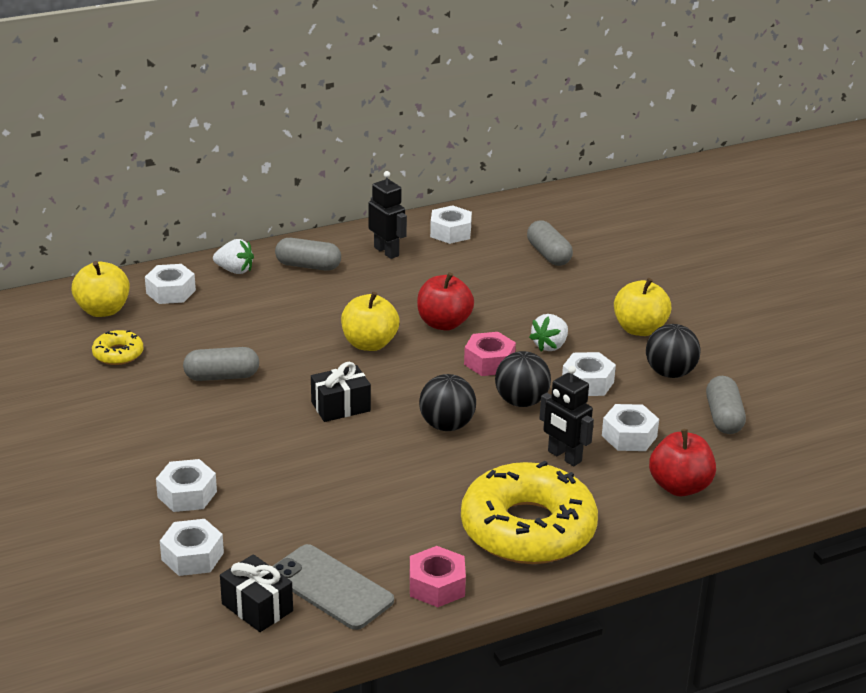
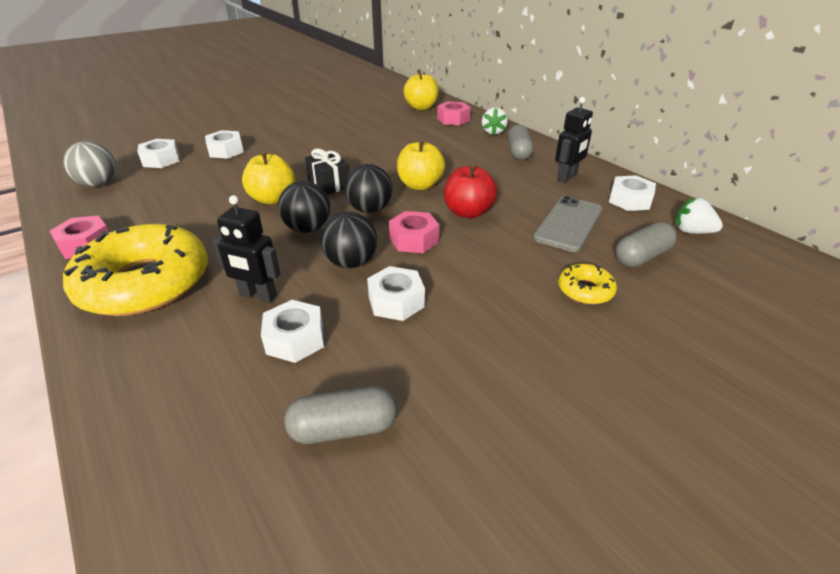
camera: 80 degrees right, 5 degrees up
yellow donut [92,330,144,365] -> yellow donut moved to [558,264,617,305]
white nut [145,264,196,304] -> pink nut [437,101,470,125]
grey capsule [183,347,259,381] -> none
black gift [220,554,293,632] -> grey ball [63,141,116,187]
grey phone [272,544,394,630] -> grey phone moved to [533,196,603,252]
white strawberry [529,314,568,351] -> white strawberry moved to [675,198,723,234]
black robot [539,366,594,466] -> black robot turned 105 degrees counterclockwise [212,195,281,303]
yellow apple [614,278,671,336] -> yellow apple moved to [242,151,295,204]
black ball [646,324,701,378] -> black ball moved to [344,164,392,213]
red apple [649,429,716,496] -> none

